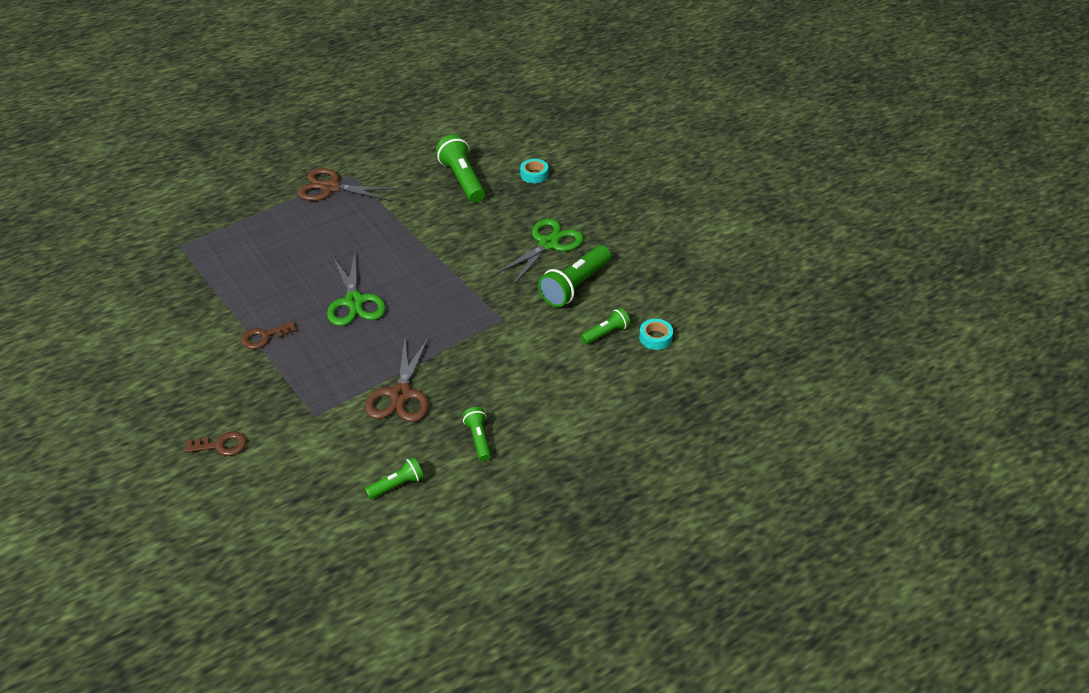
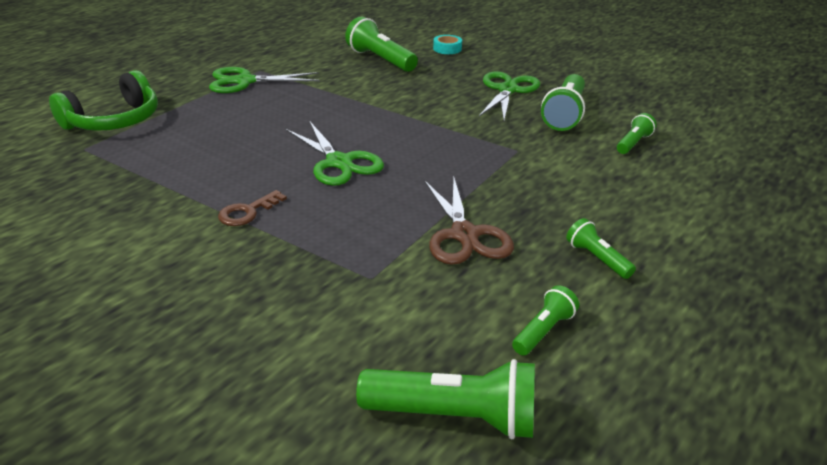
camera: 20 degrees left, 10 degrees down
brown key [185,431,247,456] -> none
brown scissors [297,168,397,201] -> green scissors [209,67,319,93]
turquoise tape [639,319,673,350] -> none
none -> green headphones [49,70,158,131]
none -> green flashlight [356,359,535,440]

